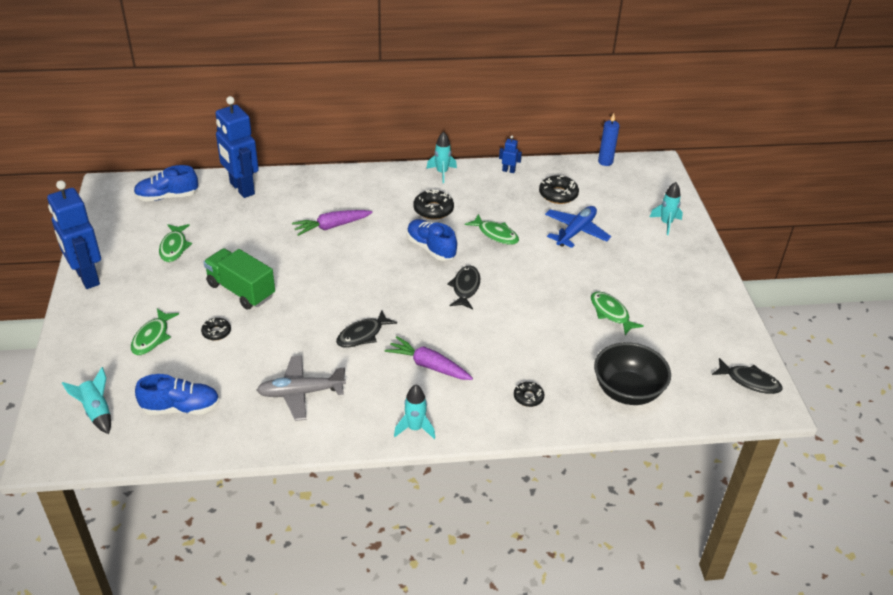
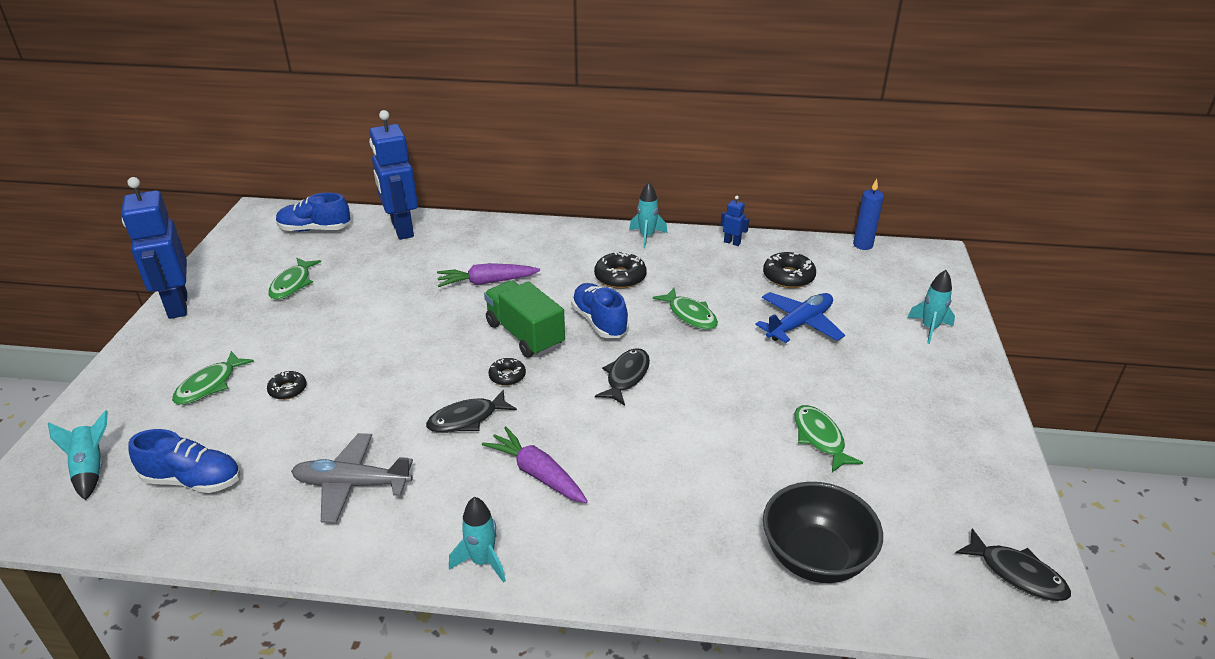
camera: 15 degrees right, 5 degrees down
green truck [203,248,275,309] -> green truck moved to [484,280,565,358]
black donut [514,382,544,407] -> black donut moved to [488,358,526,386]

